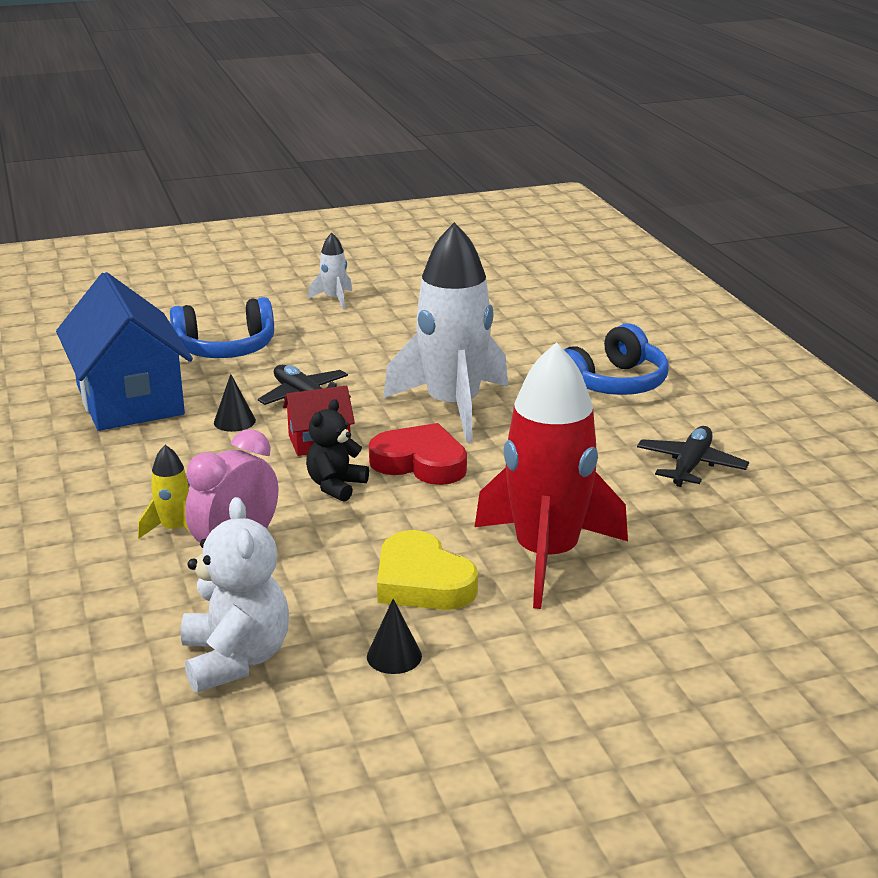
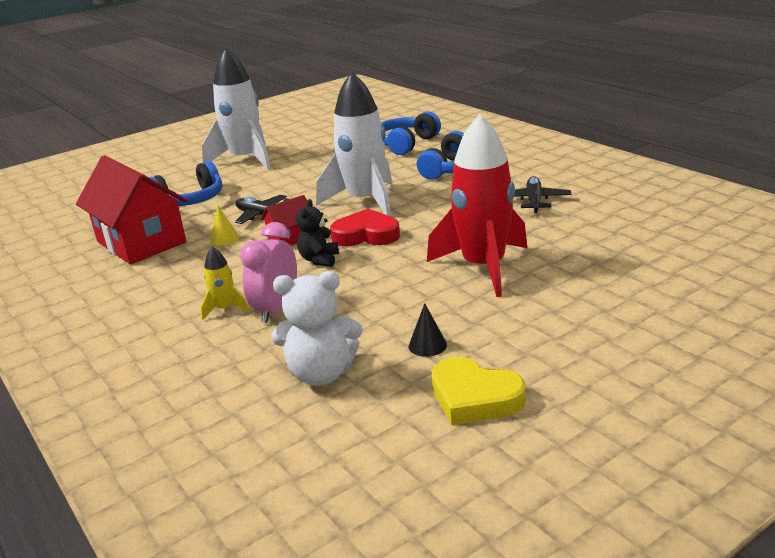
camera: 15 degrees left, 0 degrees up
blue house [56,272,193,431] -> red house [76,155,188,264]
white teddy bear [181,497,289,692] -> white teddy bear turned 120 degrees clockwise [272,271,363,386]
black cone [214,374,256,432] -> yellow cone [210,205,239,246]
white rocket [308,233,352,309] -> white rocket [202,47,271,170], size x2.33
yellow heart [377,530,478,610] -> yellow heart moved to [431,357,526,425]
none -> blue headphones [381,111,441,155]

